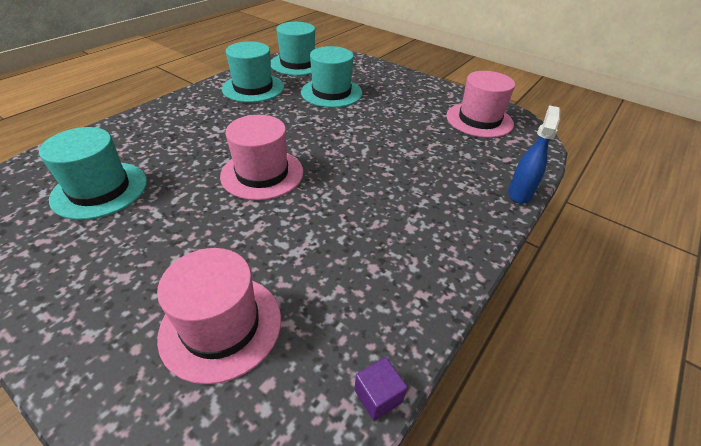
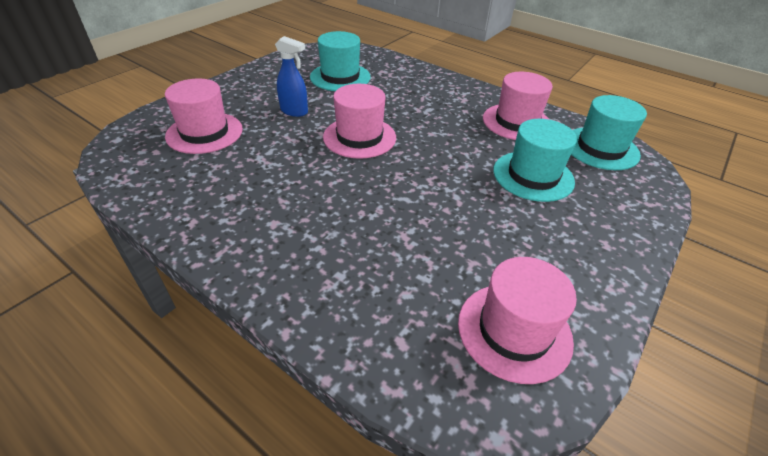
camera: 90 degrees right, 0 degrees up
turquoise hat [222,41,284,103] -> pink hat [483,72,553,140]
purple cube [354,357,408,421] -> none
blue spray bottle [508,105,560,204] -> blue spray bottle moved to [275,36,308,117]

